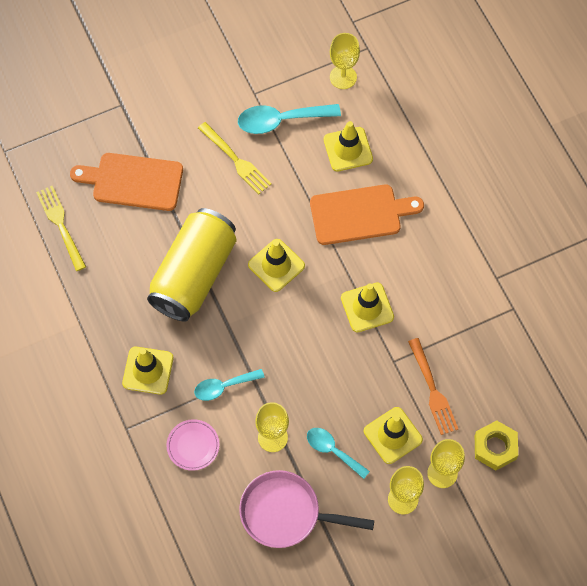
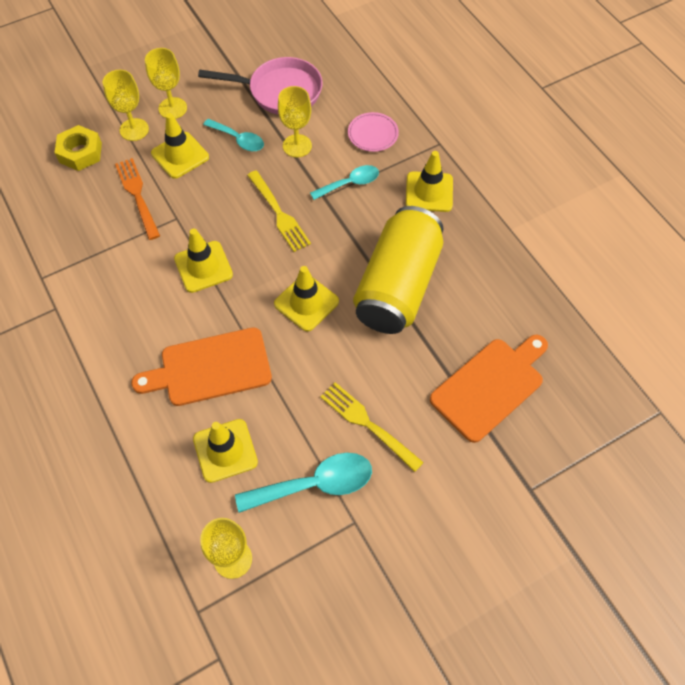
camera: 175 degrees right, 5 degrees down
yellow fork [36,186,86,271] -> yellow fork moved to [247,170,311,252]
orange cutting board [70,153,183,211] -> orange cutting board turned 45 degrees counterclockwise [430,335,548,443]

